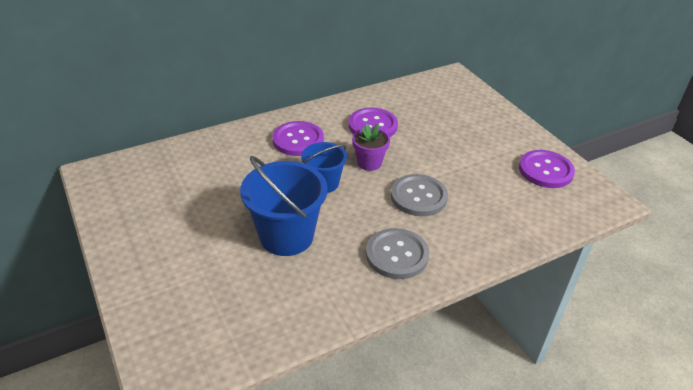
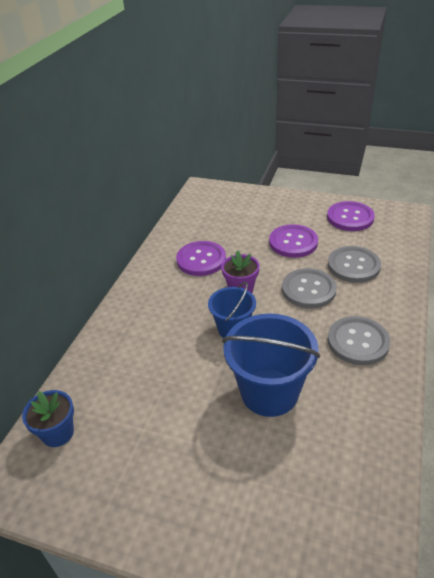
camera: 40 degrees left, 0 degrees up
purple button [272,121,324,156] -> purple button moved to [269,224,318,258]
none -> blue flower pot [22,390,74,447]
none -> grey button [328,246,381,283]

